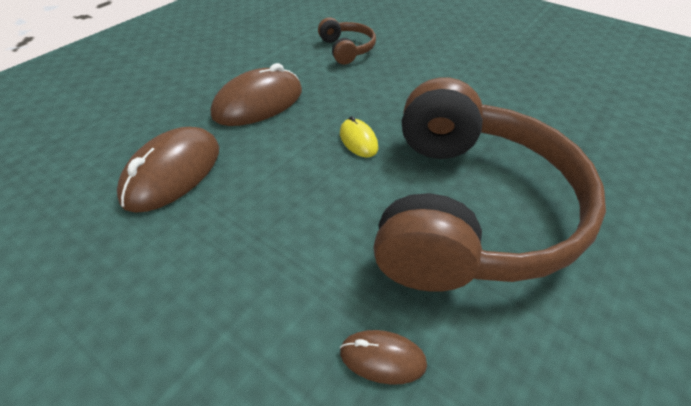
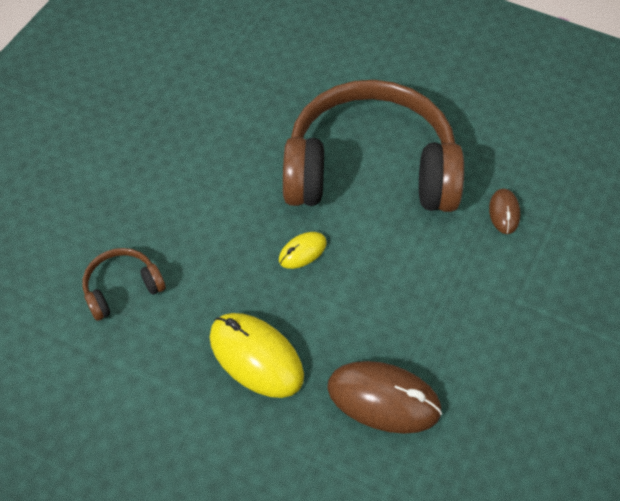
camera: 100 degrees left, 10 degrees up
brown mouse [211,63,302,126] -> yellow mouse [210,313,304,398]

